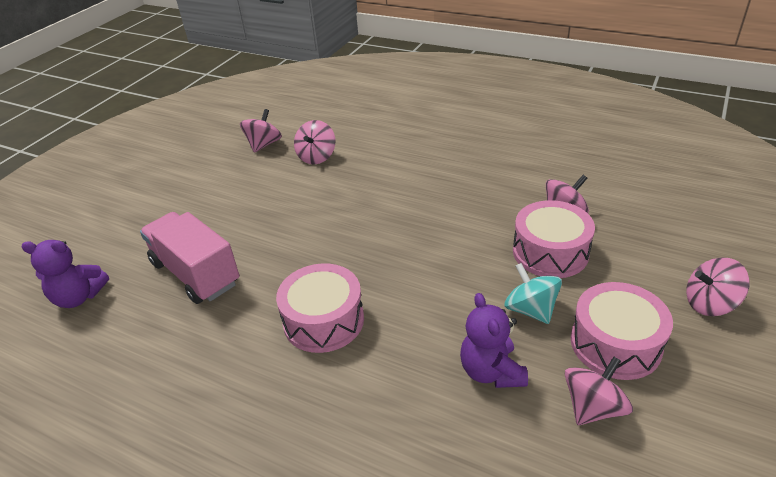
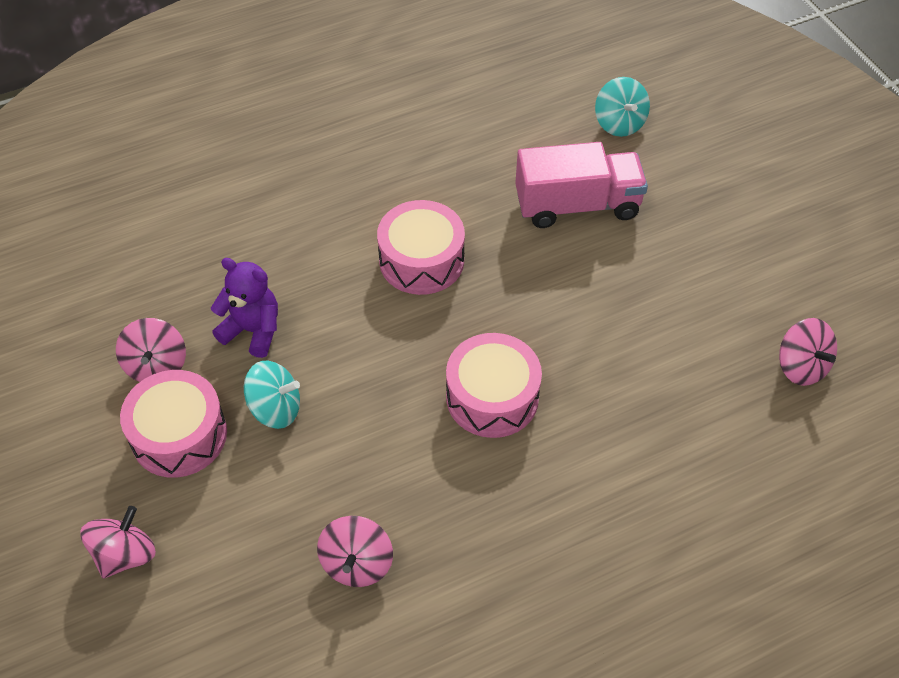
camera: 125 degrees right, 15 degrees up
purple teddy bear [21,240,109,308] -> turquoise spinning top [595,77,650,137]
pink spinning top [294,120,335,164] -> none
pink drum [513,200,595,278] -> pink drum moved to [446,333,542,438]

